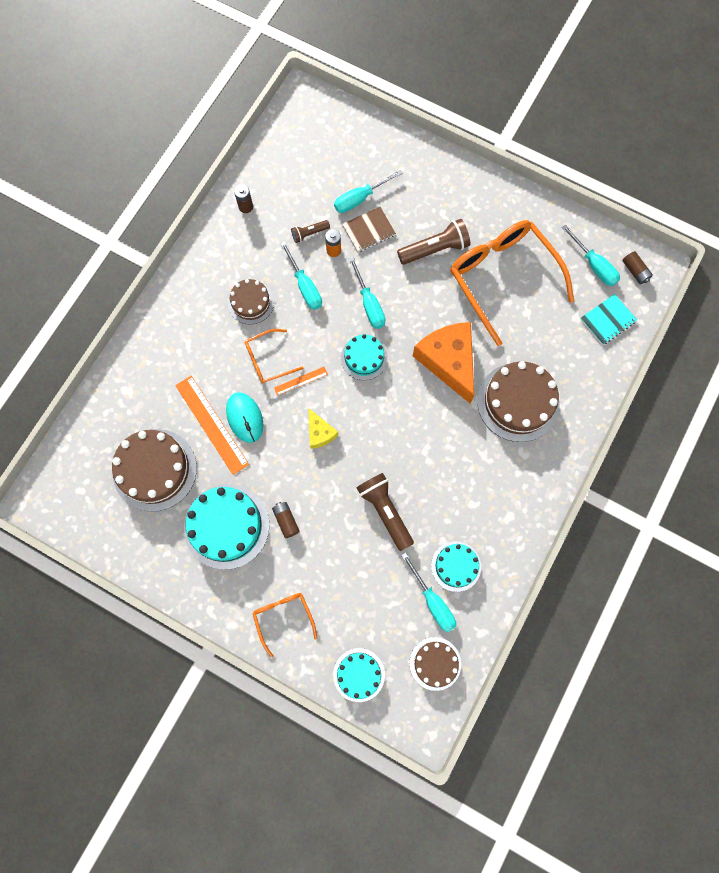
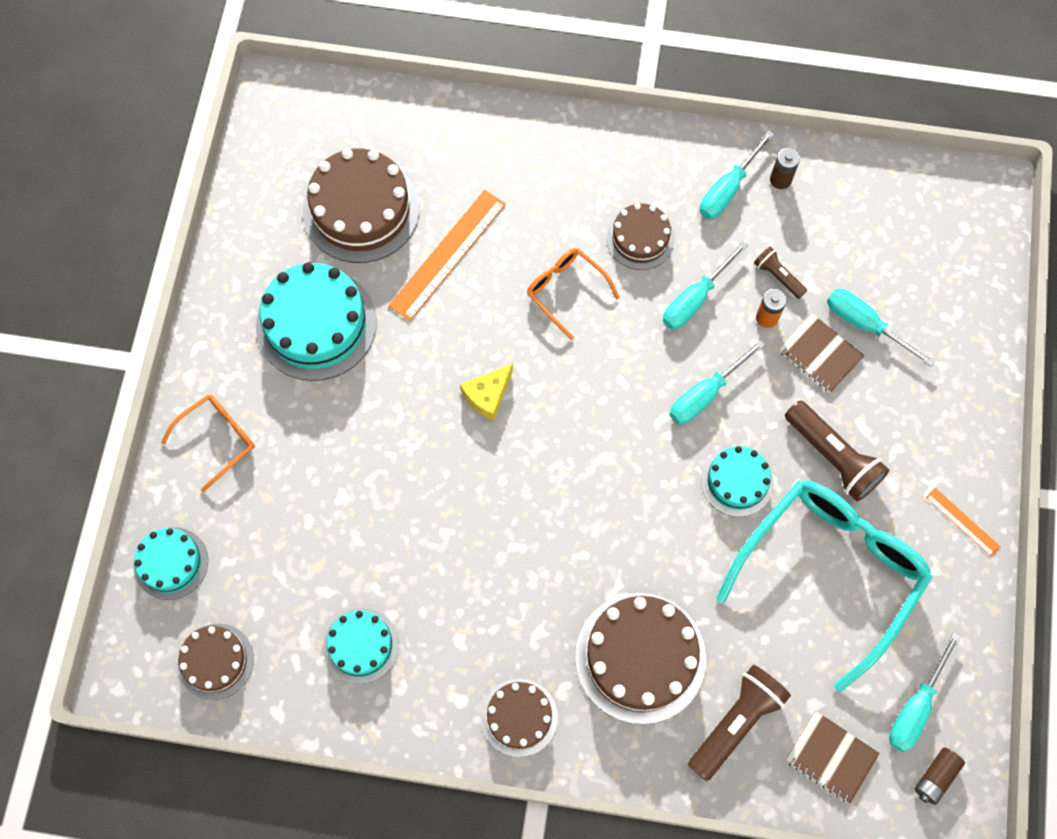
camera: 70 degrees right, 5 degrees down
turquoise mouse [226,392,263,443] -> none
brown battery [272,502,300,538] -> none
orange ruler [274,367,328,396] -> orange ruler moved to [926,488,1001,557]
turquoise cake [341,334,388,380] -> turquoise cake moved to [701,446,774,517]
brown flashlight [357,473,414,551] -> brown flashlight moved to [688,665,791,781]
turquoise screwdriver [401,552,456,632] -> turquoise screwdriver moved to [700,130,774,219]
orange cheese [413,322,474,404] -> none
orange glasses [450,220,574,346] -> turquoise glasses [716,481,932,692]
turquoise notebook [581,294,637,345] -> brown notebook [786,711,880,803]
none -> brown cake [481,679,558,757]

